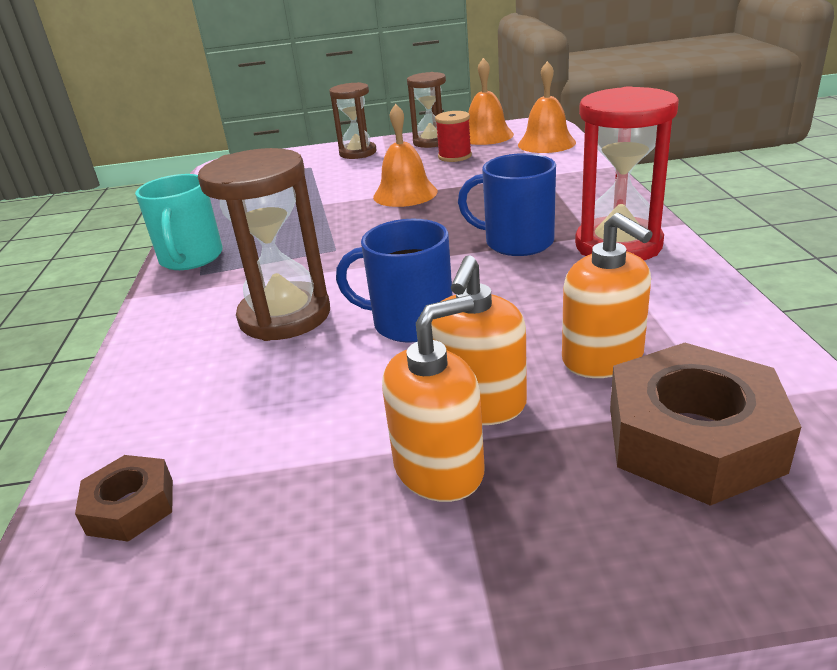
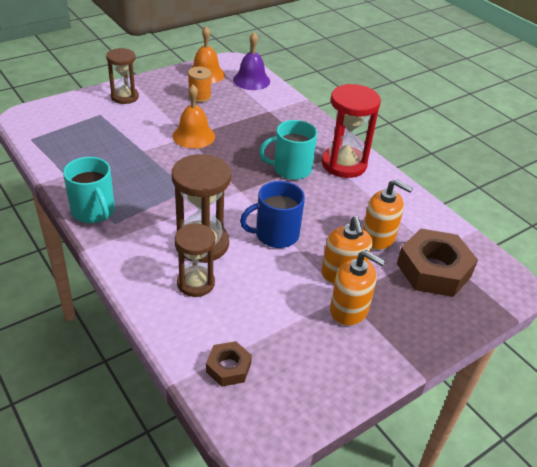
camera: 35 degrees left, 10 degrees up
orange soap dispenser [382,295,485,502] -> orange soap dispenser turned 90 degrees clockwise [330,250,385,326]
brown hourglass [407,72,446,148] -> brown hourglass moved to [175,223,215,297]
red spool [435,111,472,162] -> orange spool [188,67,211,103]
blue mug [458,153,556,256] -> turquoise mug [259,120,318,180]
orange bell [518,61,576,153] -> purple bell [233,32,270,90]

